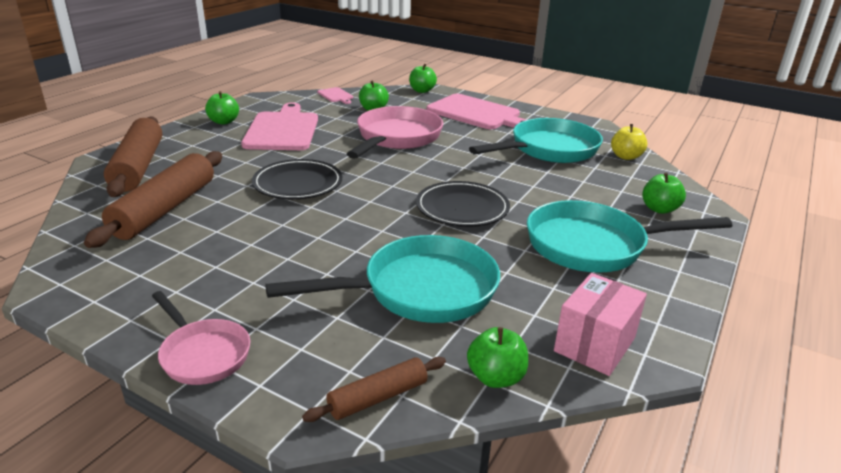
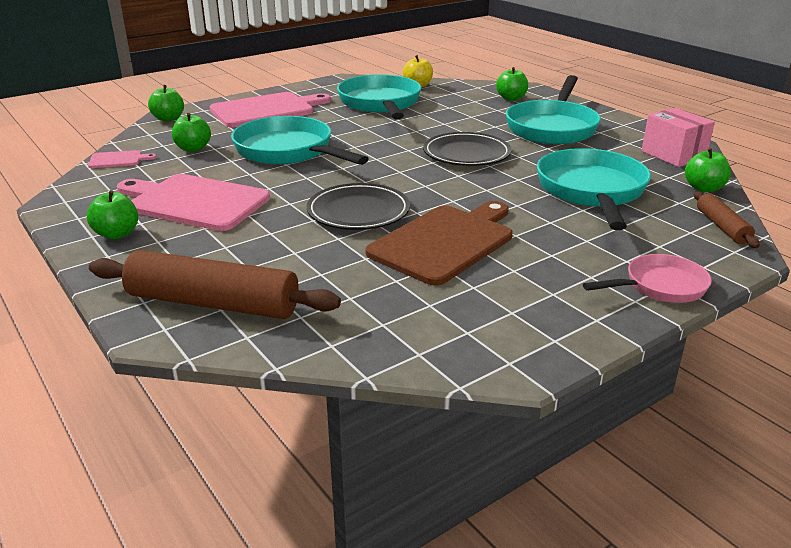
camera: 65 degrees left, 0 degrees up
brown rolling pin [84,151,222,248] -> none
pink pan [347,106,443,159] -> turquoise pan [231,116,369,165]
none -> brown cutting board [365,201,512,286]

